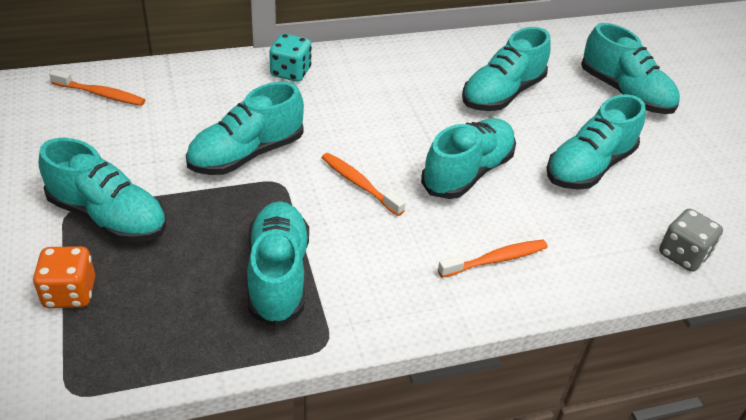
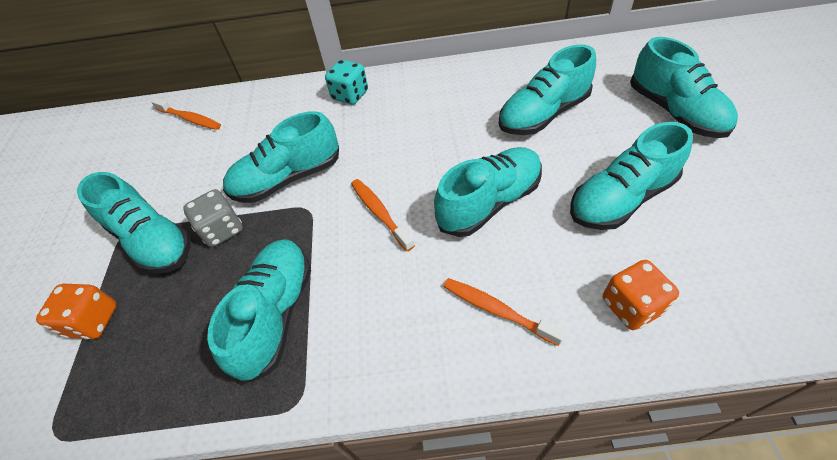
camera: 20 degrees right, 10 degrees up
orange toothbrush [438,240,548,278] -> orange toothbrush turned 135 degrees counterclockwise [443,278,566,346]
grey dice [659,209,723,272] -> grey dice moved to [183,189,243,247]
none -> orange dice [603,260,679,330]

